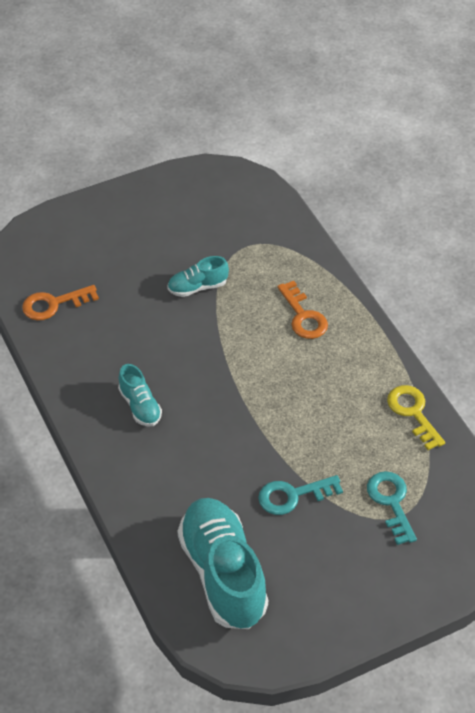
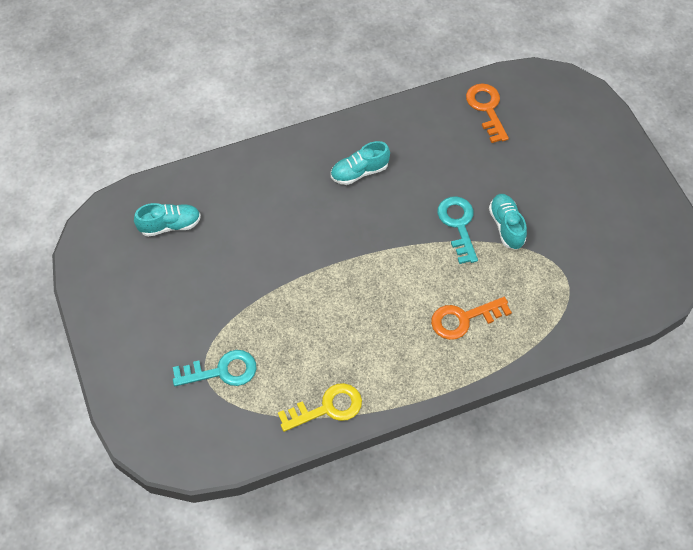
camera: 95 degrees right, 10 degrees up
turquoise shoe [178,498,268,629] -> turquoise shoe [134,203,201,237], size x0.48
turquoise key [258,475,343,515] -> turquoise key moved to [437,196,478,264]

